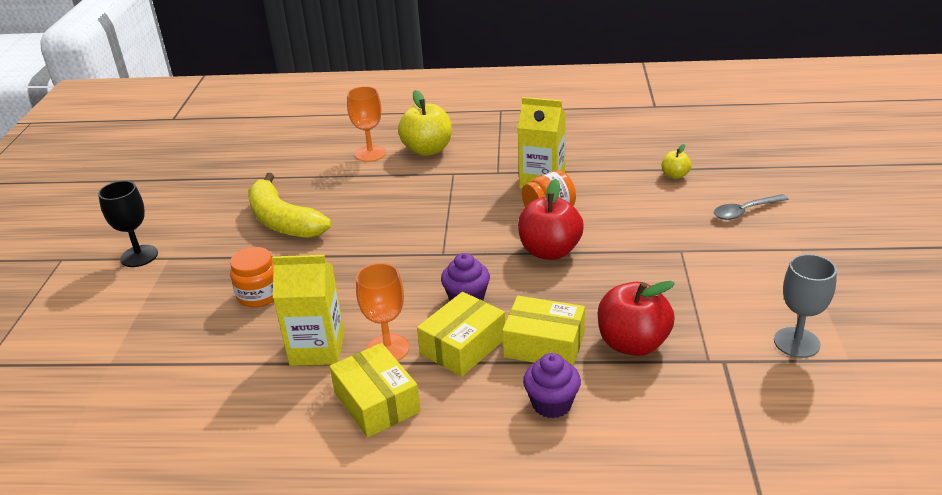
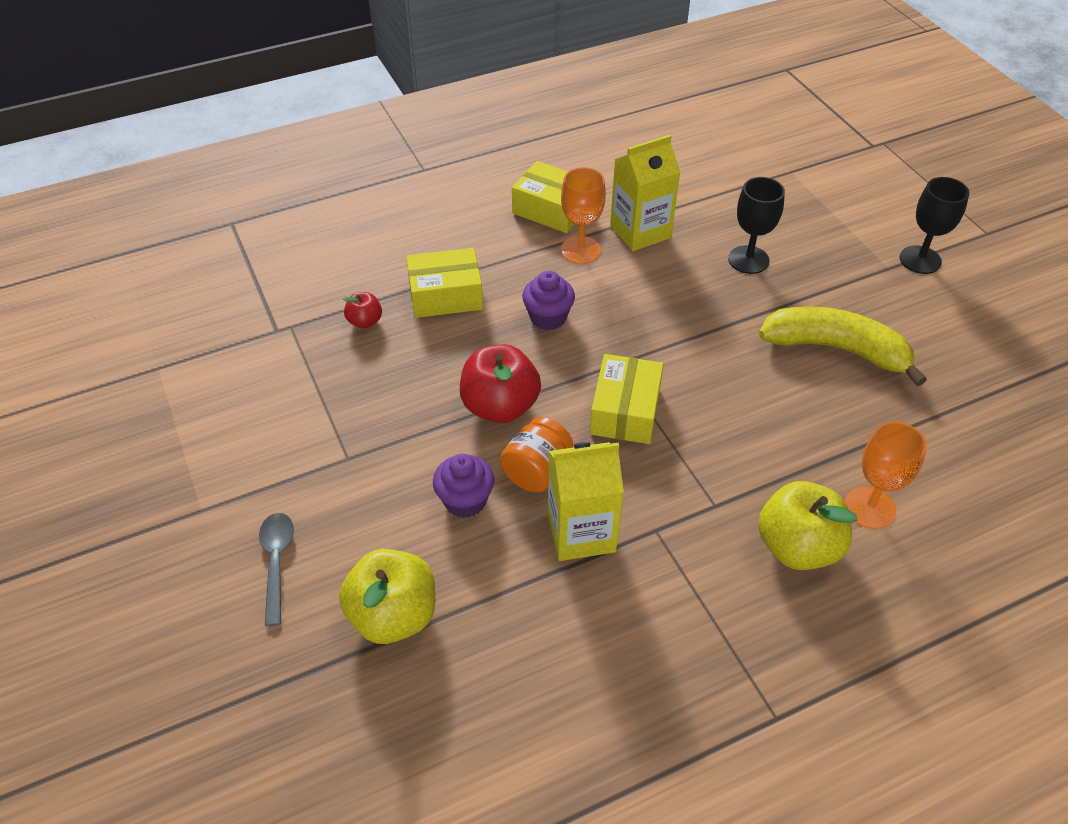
camera: 150 degrees right, 15 degrees up
orange jar [230,247,274,307] -> black goblet [728,177,785,274]
yellow box [417,292,505,377] -> yellow box moved to [590,354,664,444]
purple cupcake [523,353,581,419] -> purple cupcake moved to [433,454,494,518]
red apple [598,281,675,356] -> red apple [343,292,382,329], size x0.50
yellow apple [661,144,691,179] -> yellow apple [339,549,435,644], size x1.99
grey spoon [714,194,789,220] -> grey spoon turned 45 degrees counterclockwise [259,513,294,626]
grey goblet [774,254,837,358] -> none

